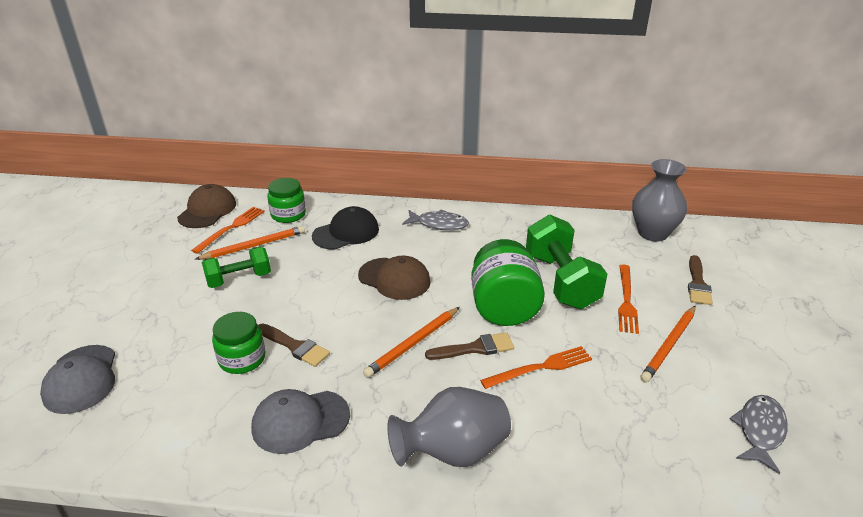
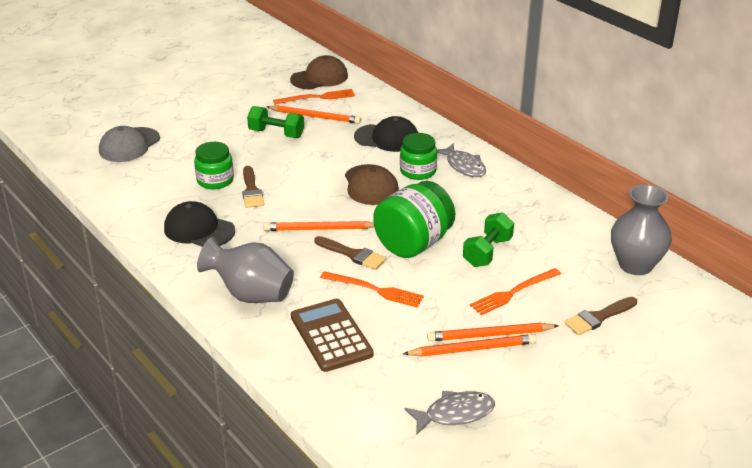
camera: 45 degrees right, 0 degrees up
grey cap [251,389,350,454] -> black cap [164,201,235,247]
green jar [267,178,306,223] -> green jar moved to [400,133,437,180]
green dumbbell [526,214,607,309] -> green dumbbell [463,212,514,267], size x0.62
none -> brown calculator [291,299,373,372]
none -> orange pencil [403,334,536,357]

